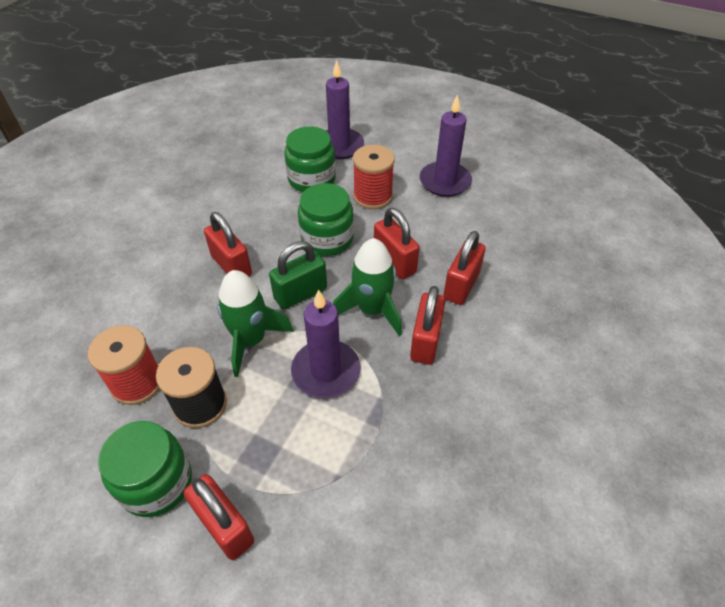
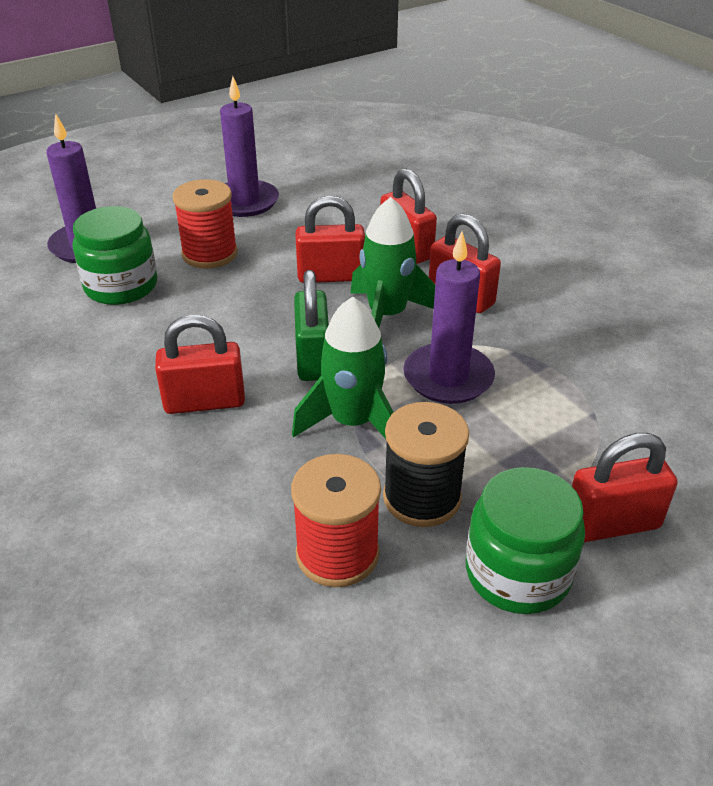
camera: 60 degrees left, 10 degrees down
green jar [298,183,354,256] -> none

